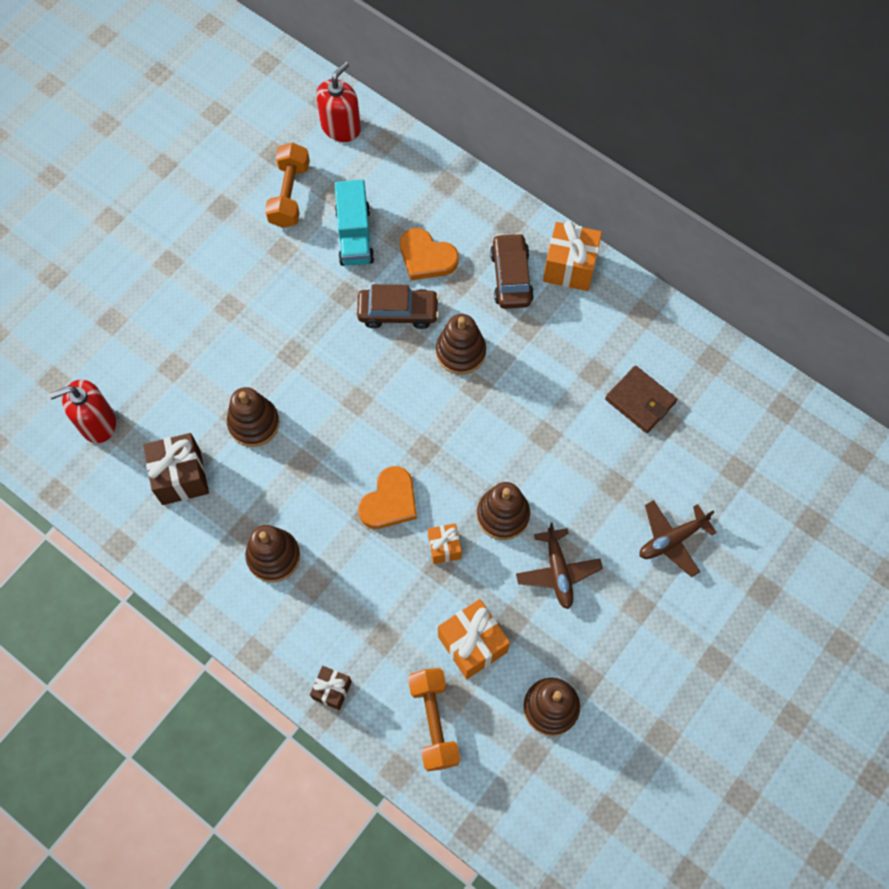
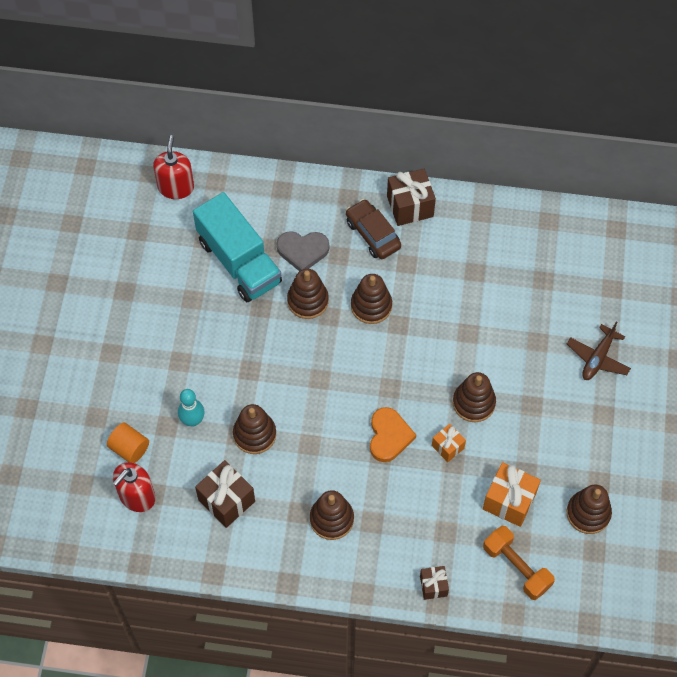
camera: 30 degrees left, 5 degrees down
orange dumbbell [265,142,310,228] -> none
turquoise truck [335,180,374,266] -> turquoise truck [193,192,282,302], size x1.52
brown car [357,284,439,329] -> brown stacking toy [287,269,329,319]
orange heart [400,228,459,280] -> grey heart [276,231,329,271]
brown plane [516,523,603,609] -> none
orange gift [543,221,602,291] -> brown gift [387,169,436,226]
brown wallet [605,366,677,433] -> none
none -> orange cylinder [107,423,149,463]
none -> turquoise bowling pin [178,389,205,427]

